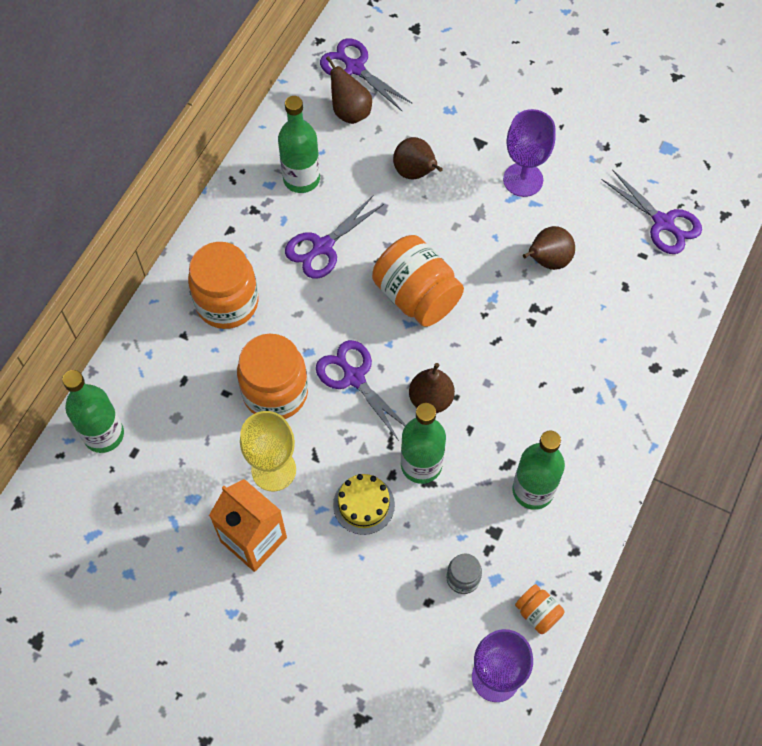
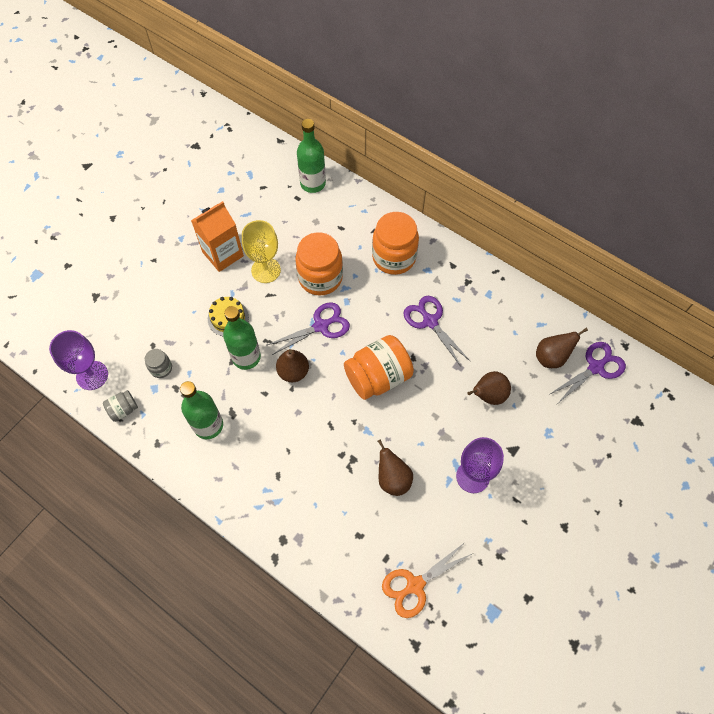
camera: 100 degrees right, 0 degrees up
green bottle [278,96,320,193] -> none
orange jar [515,584,564,634] -> grey jar [103,390,138,422]
purple scissors [601,169,702,254] -> orange scissors [382,543,472,618]

